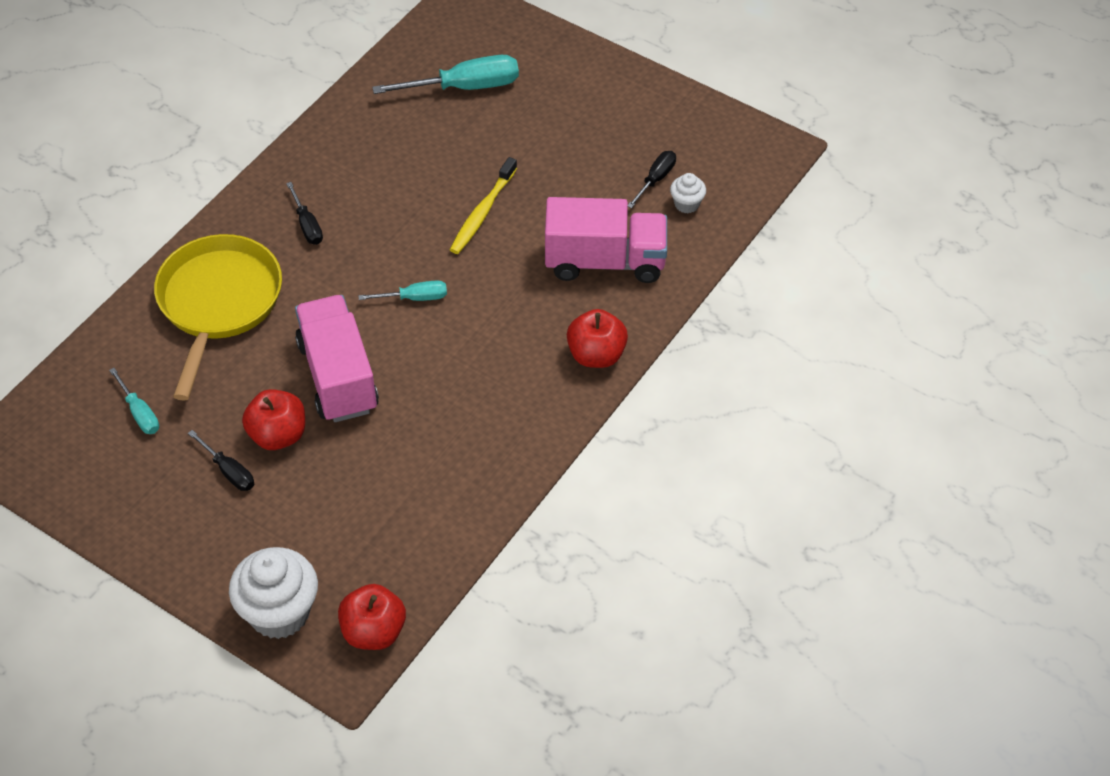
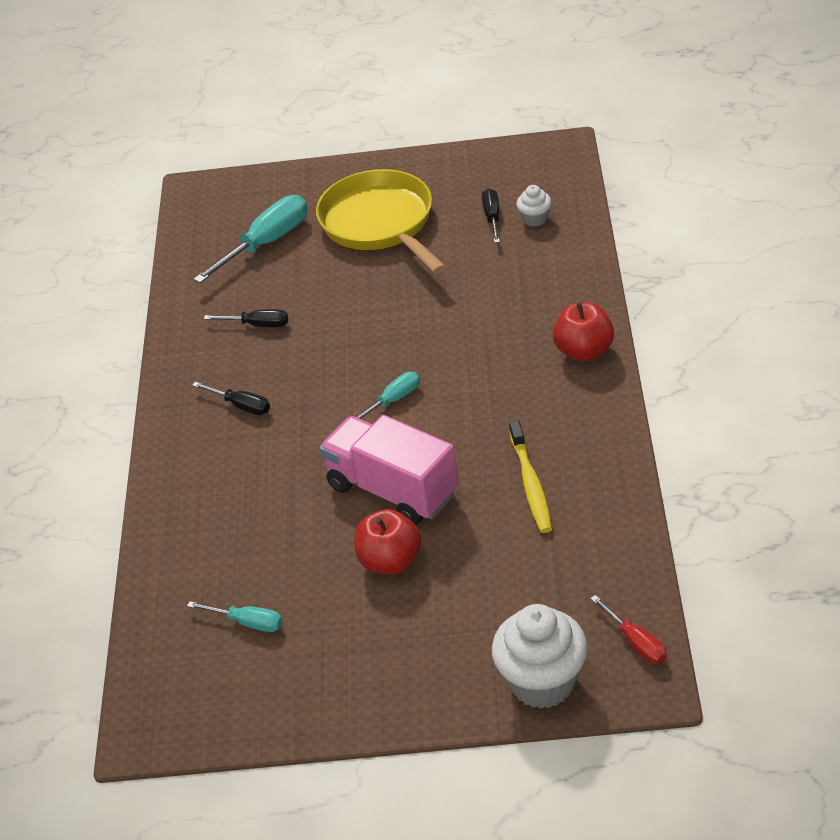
camera: 30 degrees left, 10 degrees down
yellow pan [154,234,282,401] -> yellow pan moved to [316,169,446,274]
black screwdriver [188,430,254,491] -> black screwdriver moved to [204,309,288,327]
red apple [338,584,406,650] -> red screwdriver [590,595,667,664]
yellow toothbrush [450,157,517,254] -> yellow toothbrush moved to [509,420,552,533]
pink truck [545,197,667,283] -> none

